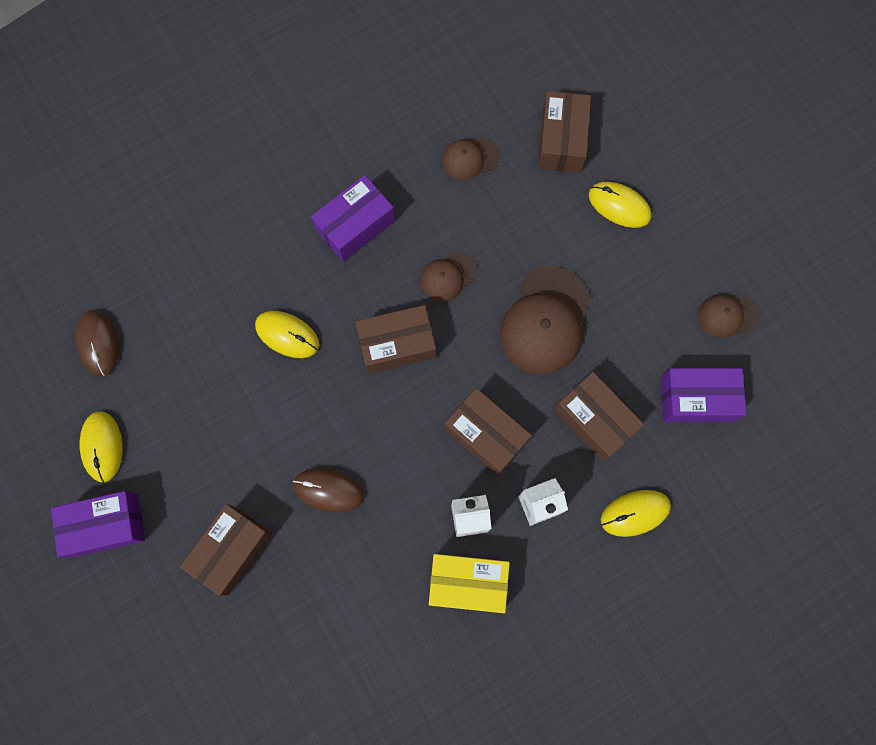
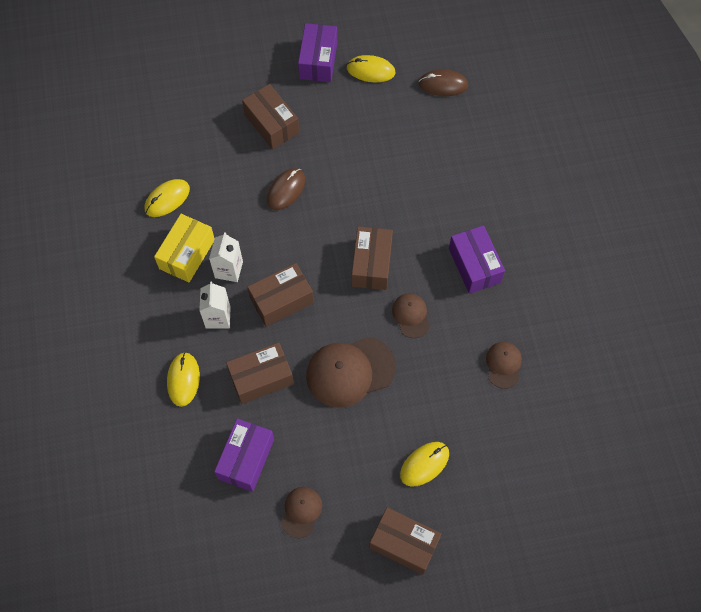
camera: 110 degrees right, 10 degrees down
yellow mouse [255,311,319,358] -> yellow mouse moved to [145,179,190,217]
brown cap [500,266,590,375] -> brown cap turned 60 degrees counterclockwise [306,337,396,408]
brown box [538,91,591,173] -> brown box moved to [369,507,442,575]

